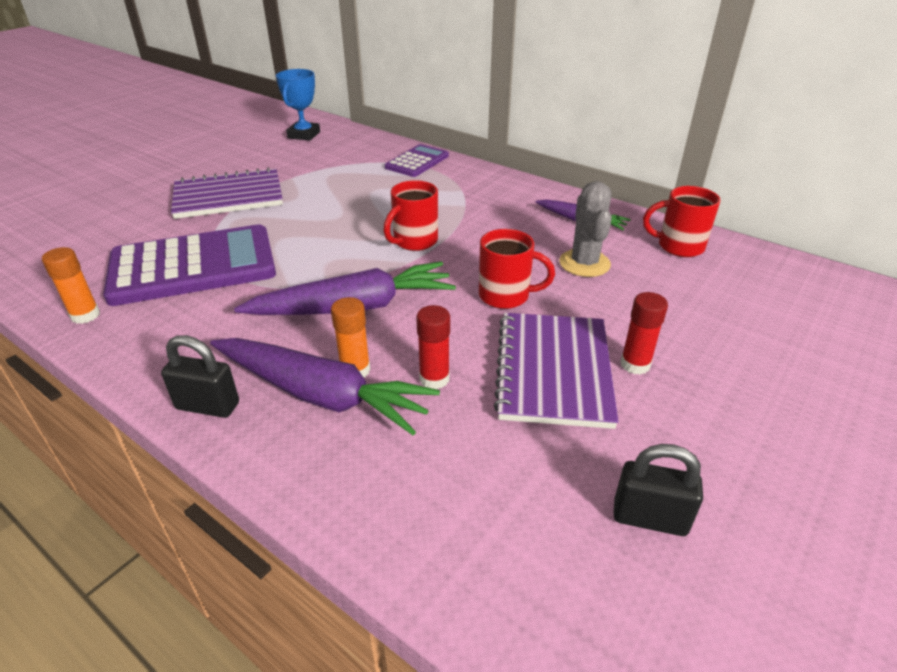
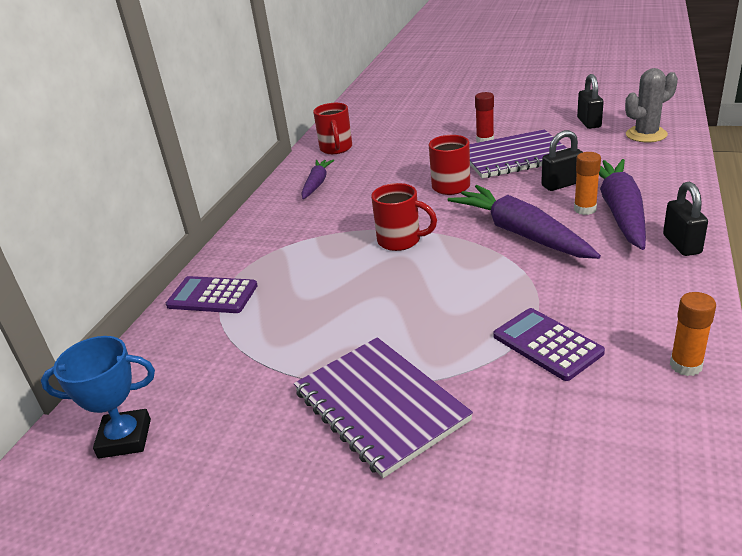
camera: 105 degrees left, 5 degrees down
purple calculator [103,224,276,306] -> purple calculator [493,308,605,381], size x0.53
red glue stick [416,305,450,389] -> black padlock [541,130,583,191]
grey cactus [559,181,612,277] -> grey cactus moved to [625,68,678,142]

